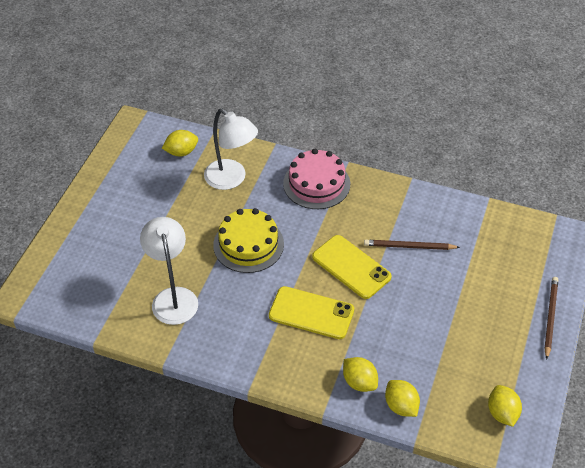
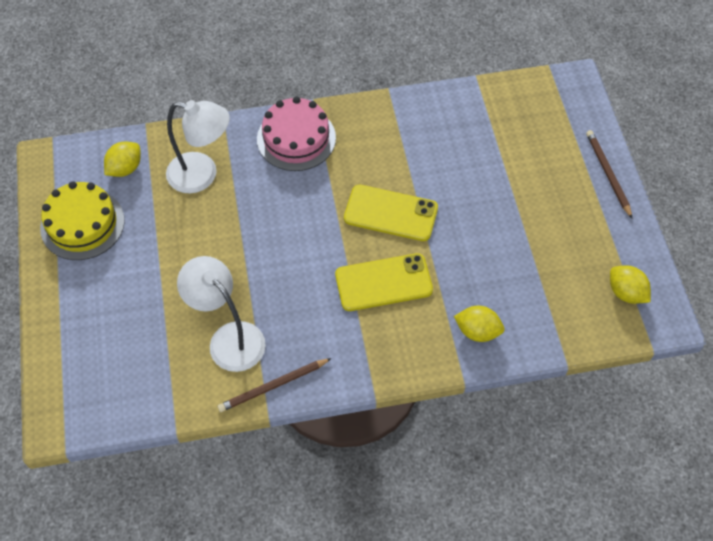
camera: 30 degrees left, 10 degrees up
yellow cake [213,208,284,273] -> yellow cake moved to [40,181,125,260]
brown pencil [364,240,460,250] -> brown pencil moved to [218,358,332,412]
yellow lemon [385,380,420,417] -> none

